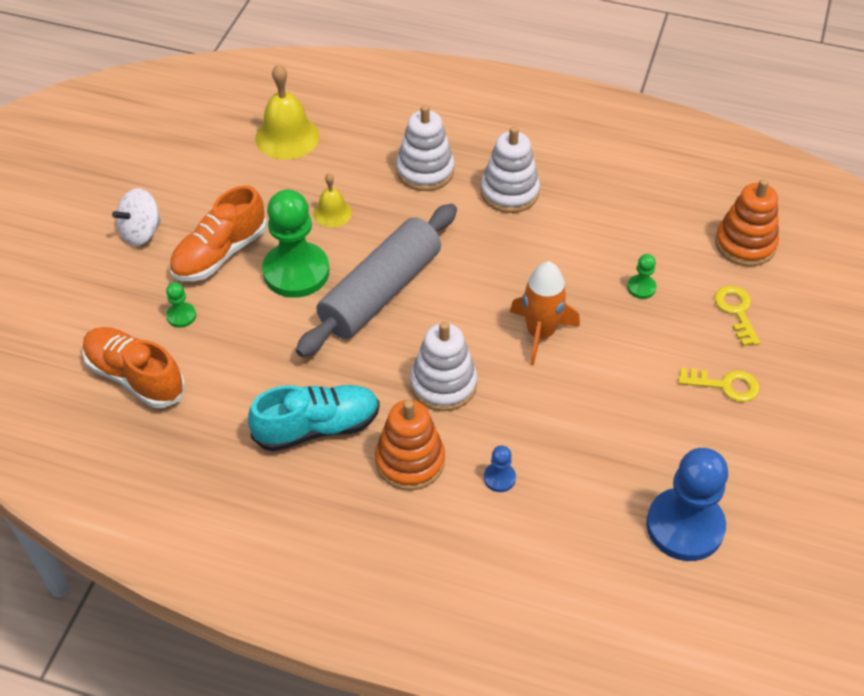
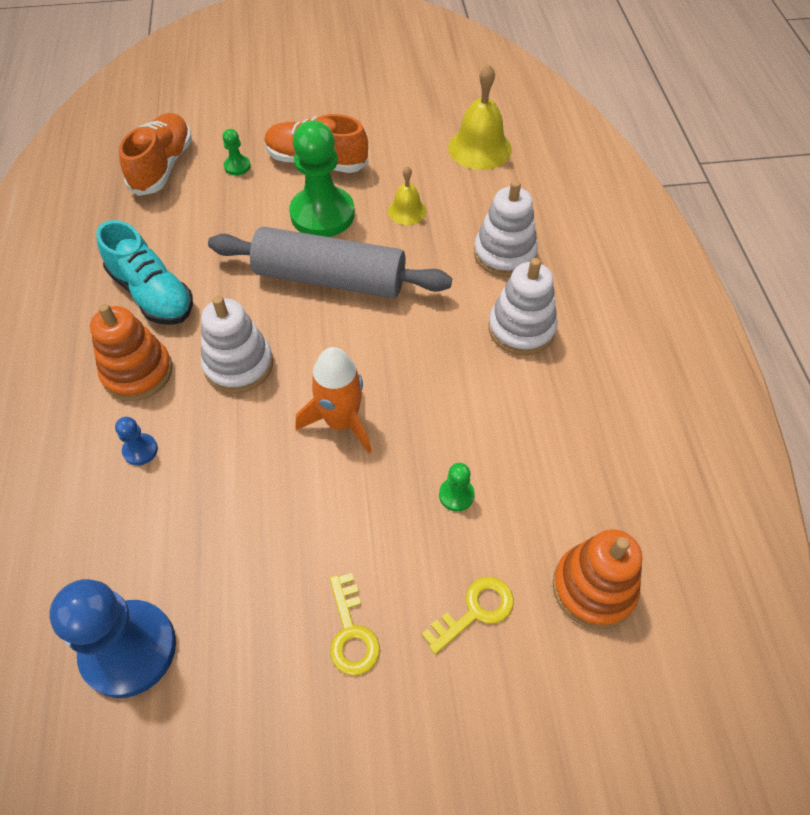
camera: 65 degrees right, 5 degrees up
white spinning top [112,188,161,246] -> none

